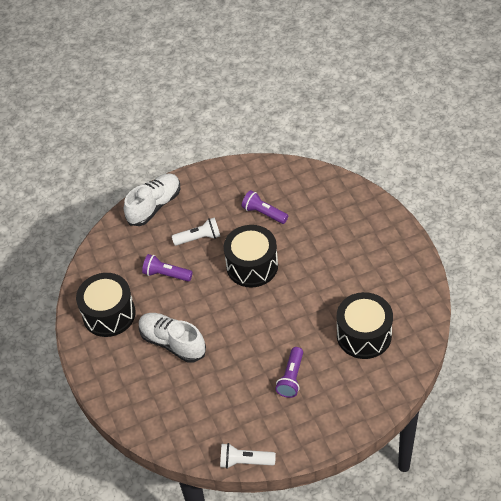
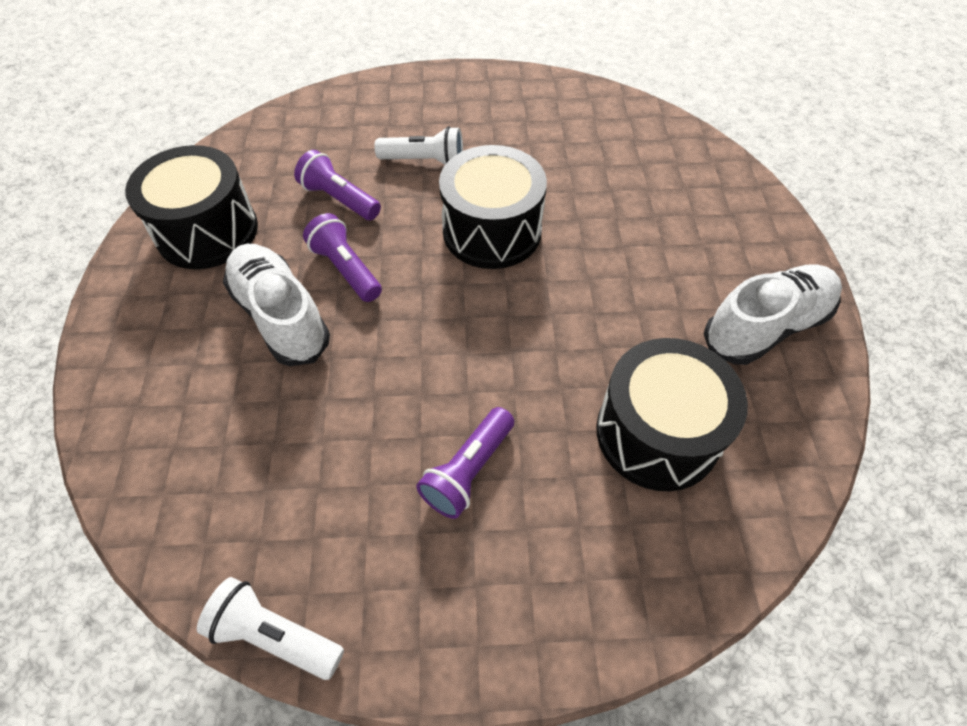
camera: 15 degrees right, 5 degrees up
white shoe [124,174,180,226] -> white shoe moved to [704,264,842,365]
purple flashlight [242,190,288,224] -> purple flashlight moved to [303,213,382,302]

